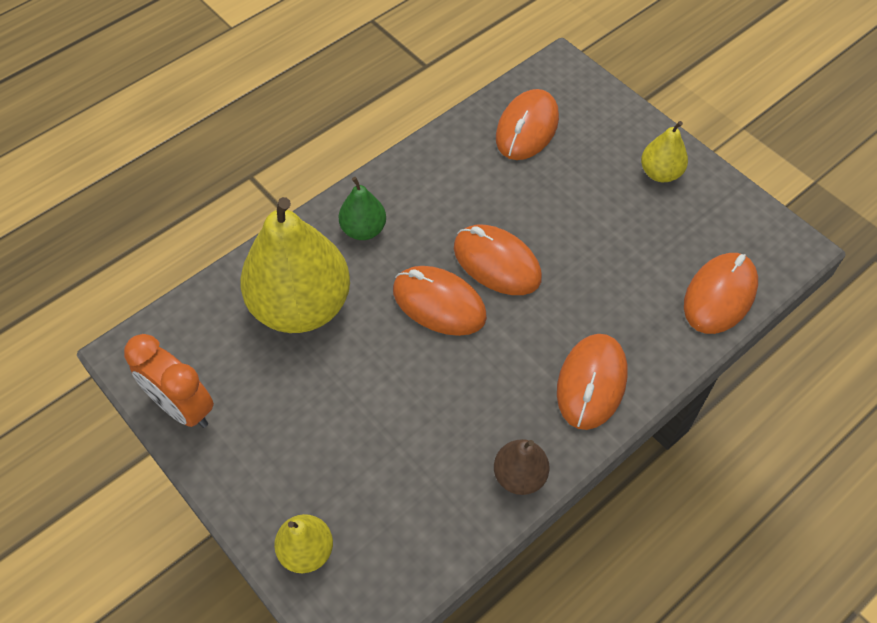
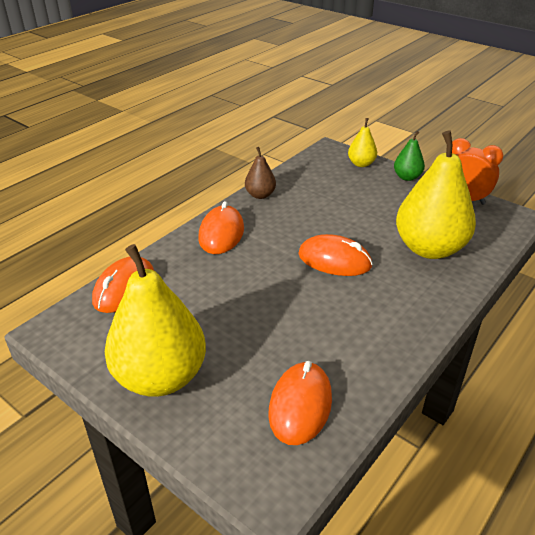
camera: 170 degrees right, 20 degrees down
green pear [339,177,386,240] -> green pear moved to [394,131,425,181]
orange mouse [454,225,542,295] -> none
yellow pear [641,121,688,182] -> yellow pear [105,244,206,396], size x2.12

